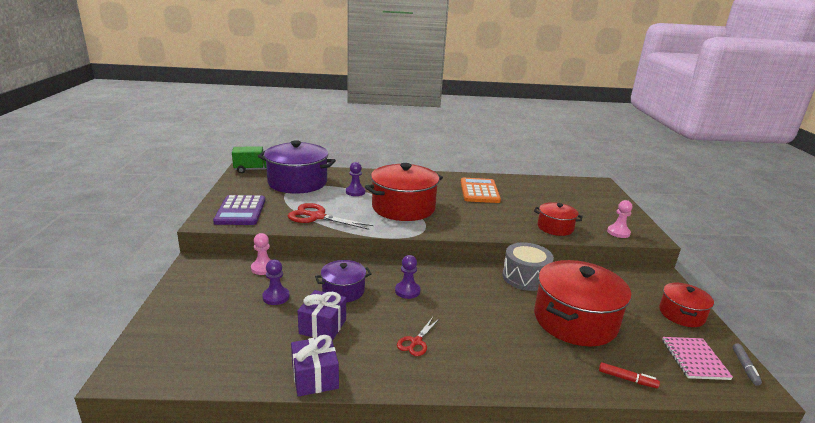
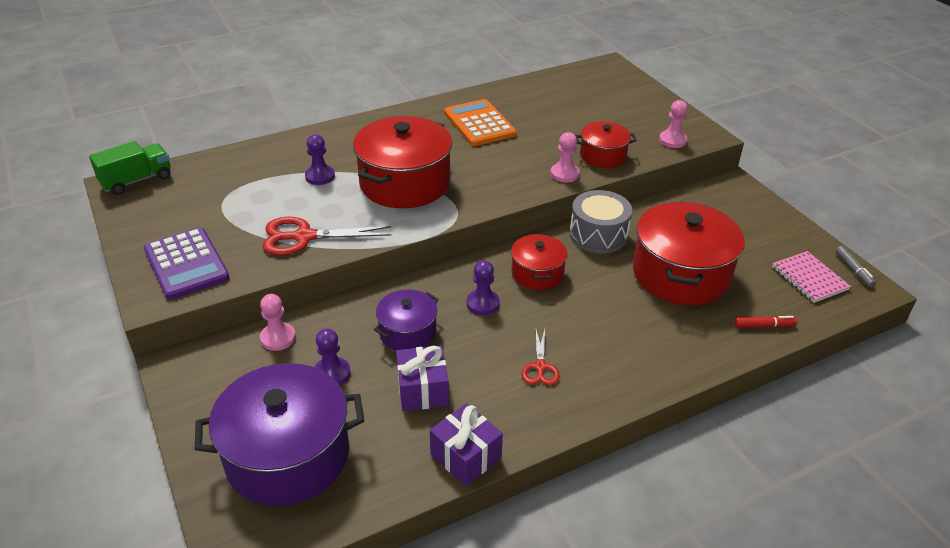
camera: 25 degrees left, 15 degrees up
purple pot [258,140,336,194] -> purple pot moved to [195,363,364,506]
red pot [659,283,714,327] -> red pot moved to [511,234,568,290]
none -> pink pawn [550,132,580,182]

